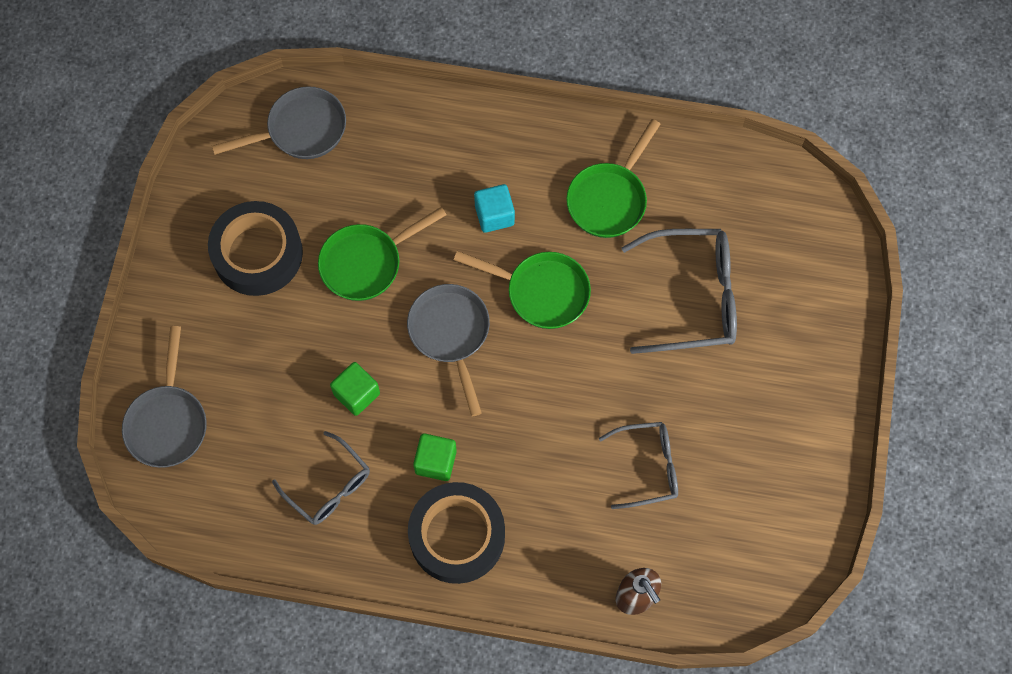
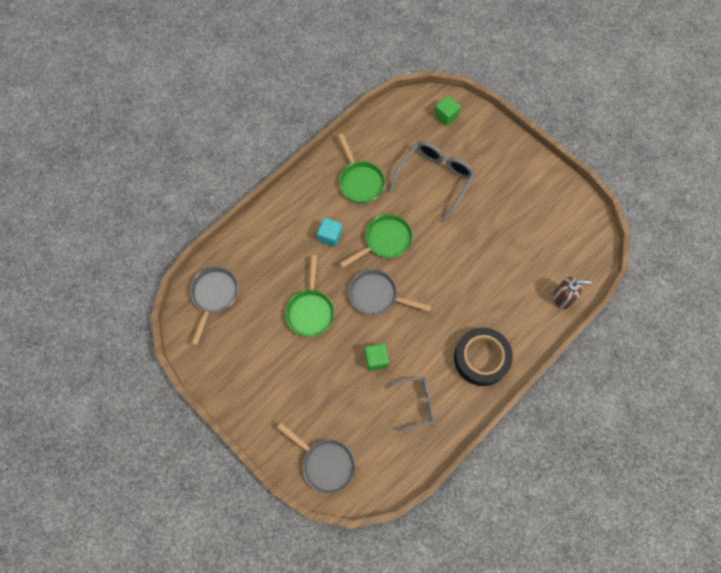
camera: 55 degrees left, 0 degrees up
black tape [208,201,303,296] -> none
green cube [413,434,457,481] -> green cube moved to [434,95,461,126]
grey glasses [599,422,678,509] -> none

